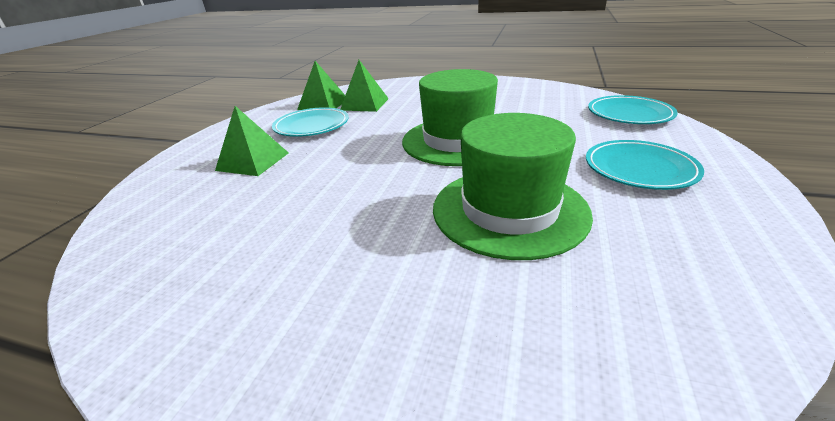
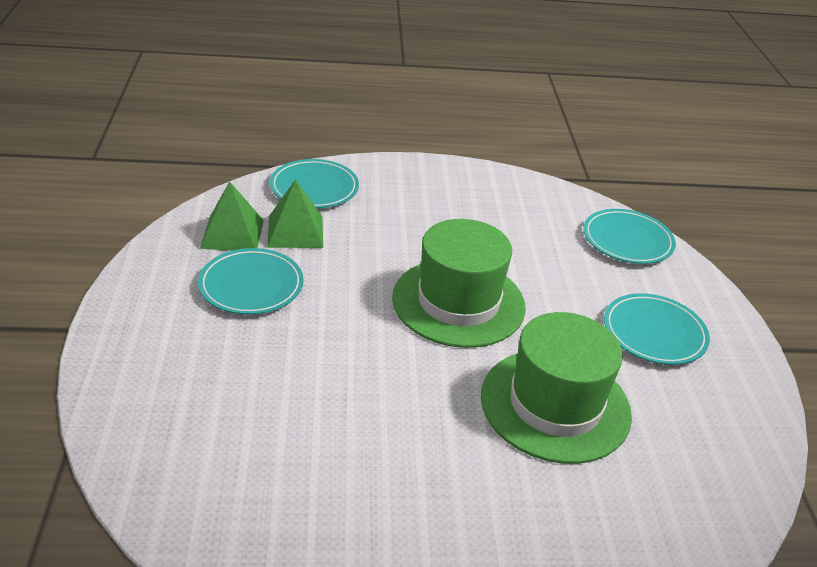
camera: 25 degrees left, 5 degrees up
green pyramid [215,106,289,176] -> none
none -> turquoise plate [270,159,359,208]

